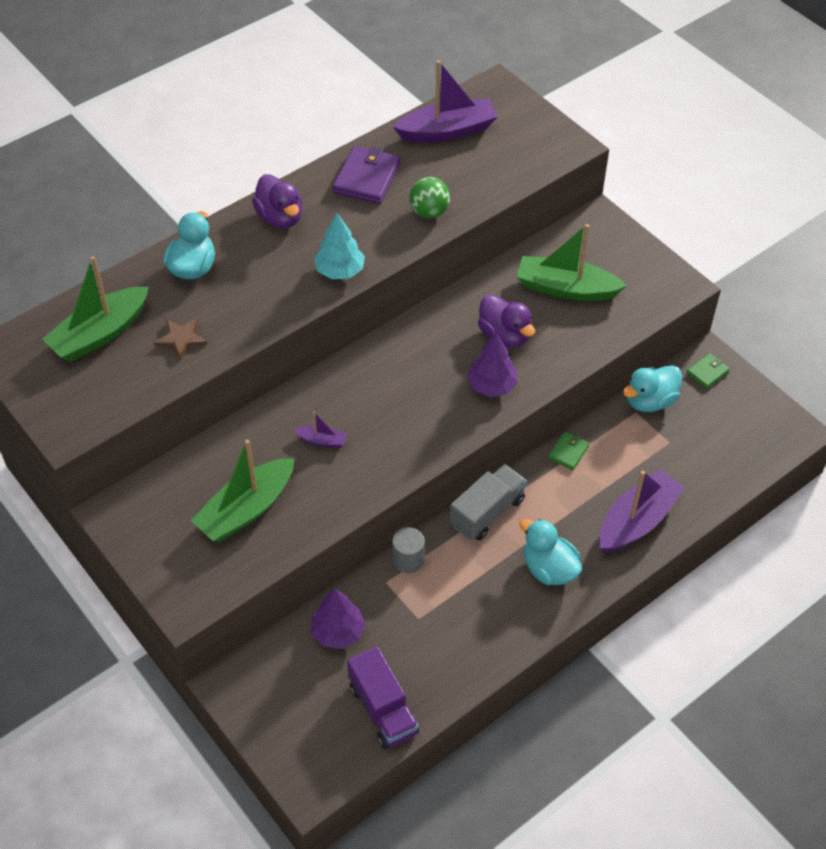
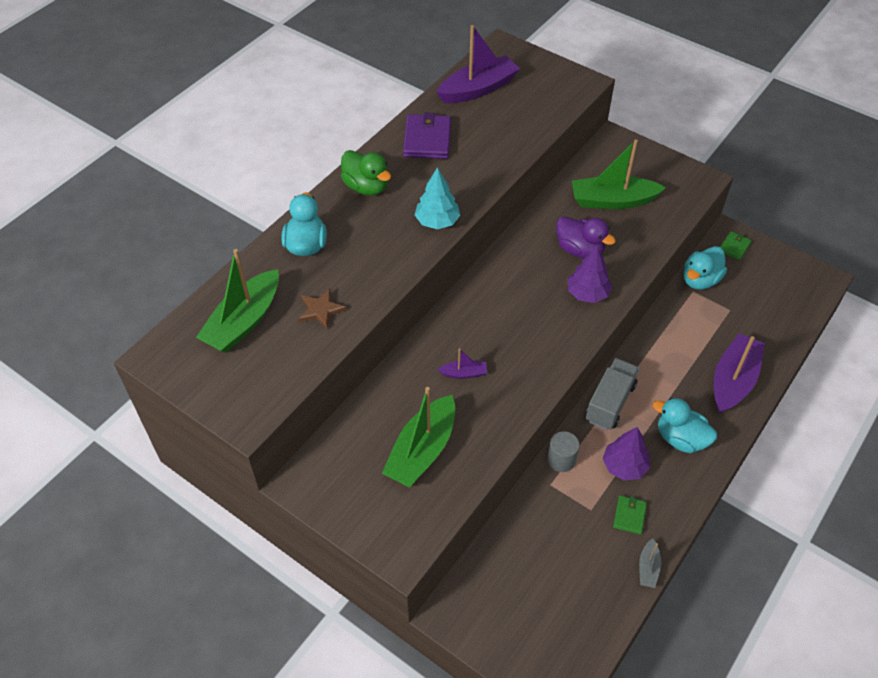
camera: 15 degrees left, 0 degrees up
purple duck [252,174,302,229] -> green duck [341,150,391,196]
purple tree [311,588,365,649] -> purple tree moved to [603,427,650,481]
purple truck [347,646,419,749] -> none
green ball [409,177,450,218] -> none
green wallet [548,432,589,470] -> green wallet moved to [613,495,647,535]
none -> grey boat [639,539,661,588]

